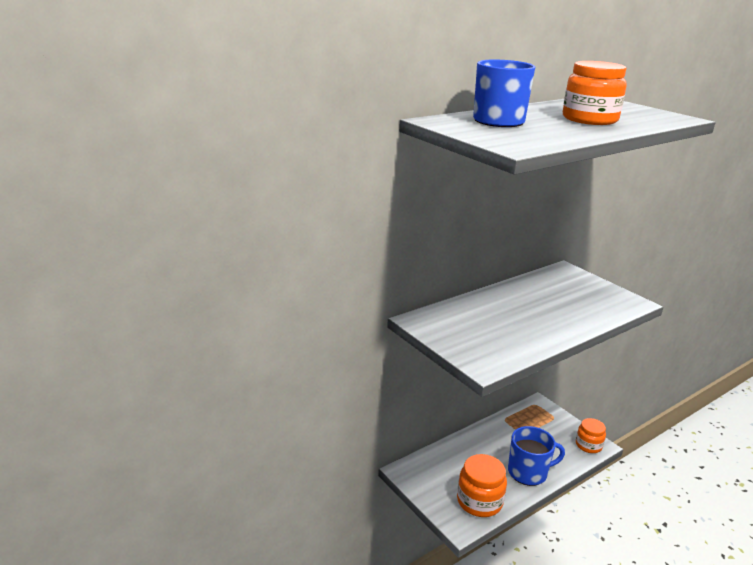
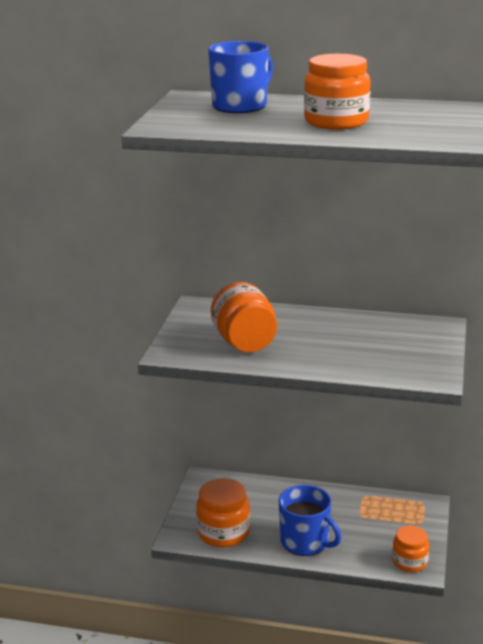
camera: 50 degrees right, 0 degrees up
none -> orange jar [211,282,277,352]

